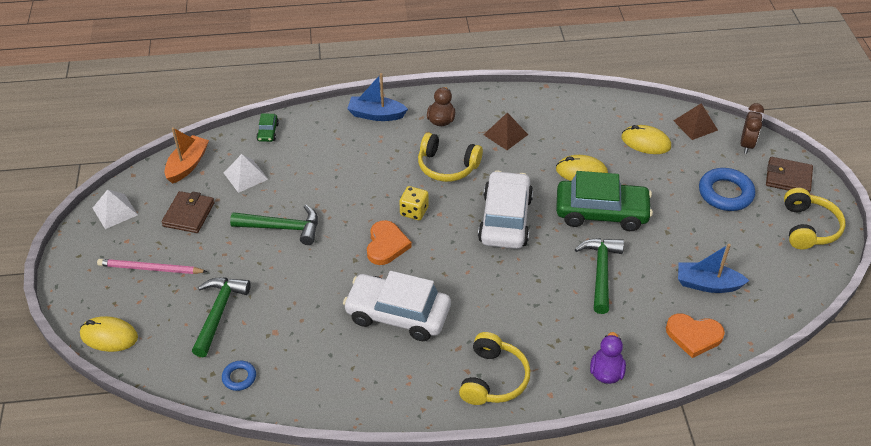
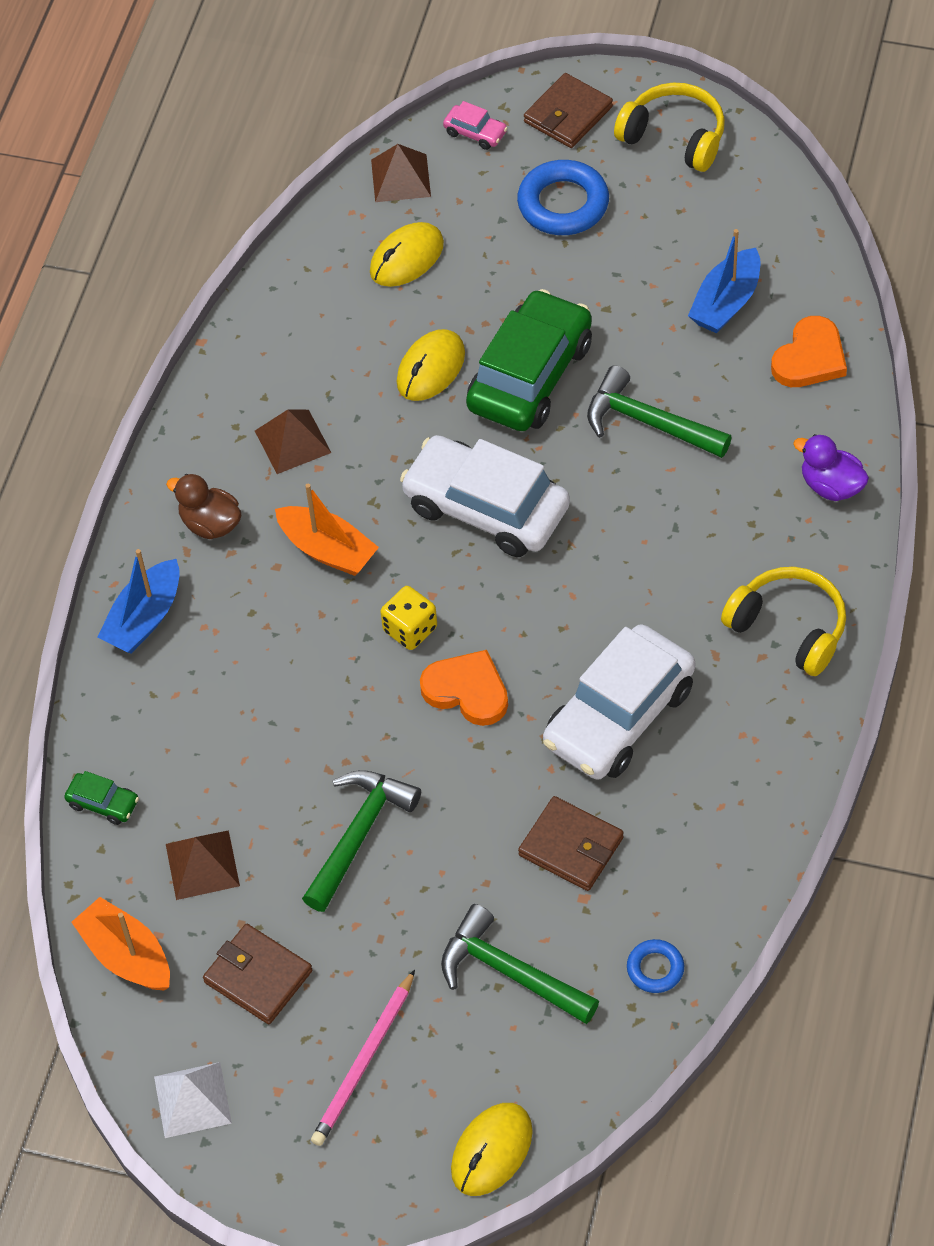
camera: 65 degrees left, 10 degrees up
white pyramid [224,154,268,193] -> brown pyramid [166,830,240,900]
yellow headphones [418,133,483,182] -> orange boat [275,484,379,576]
brown clock [741,103,764,154] -> pink car [443,101,508,150]
none -> brown wallet [518,796,624,891]

